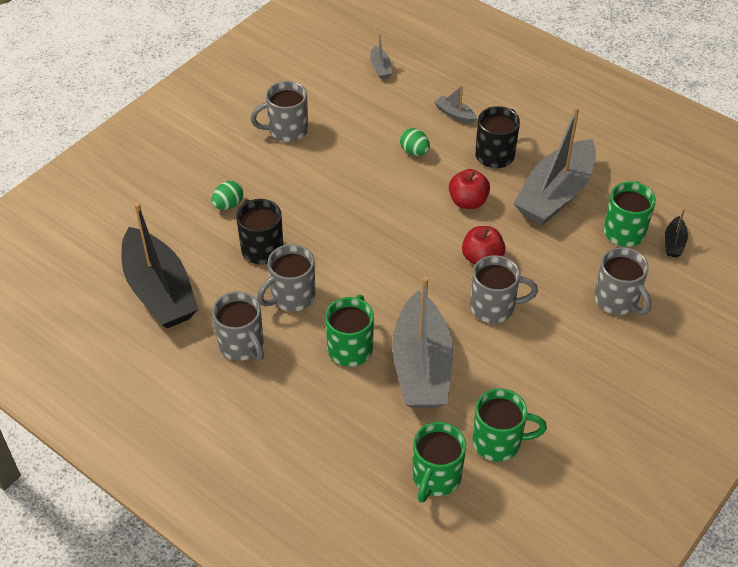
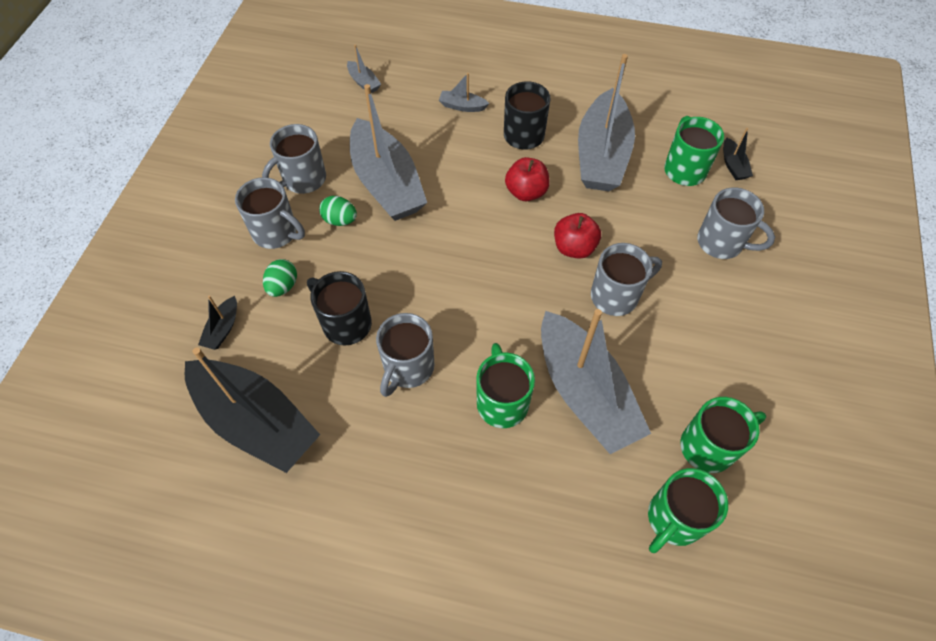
camera: 25 degrees left, 10 degrees up
grey mug [212,291,264,361] -> grey mug moved to [235,177,305,249]
green egg [400,128,430,156] -> green egg moved to [319,196,357,226]
green mug [412,422,466,503] -> green mug turned 45 degrees clockwise [648,468,728,553]
none -> black boat [198,296,237,350]
none -> grey boat [350,84,427,221]

